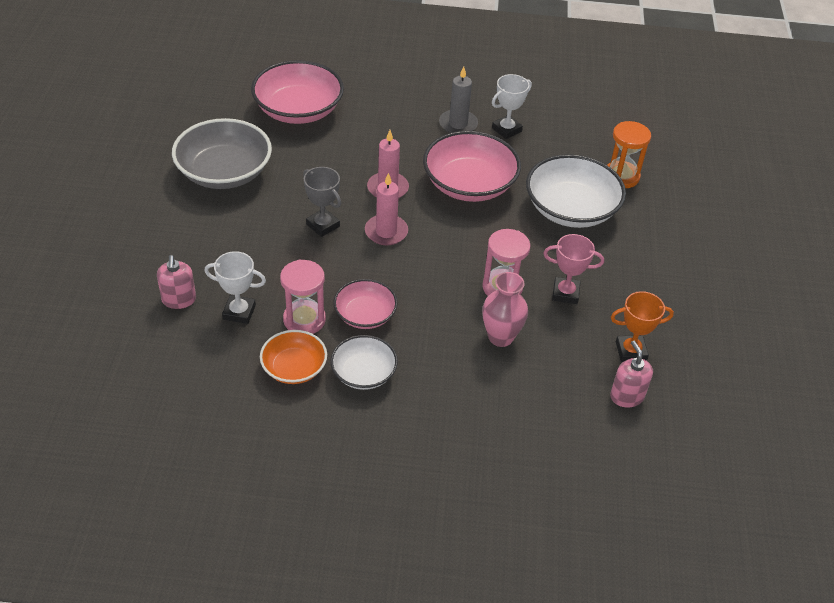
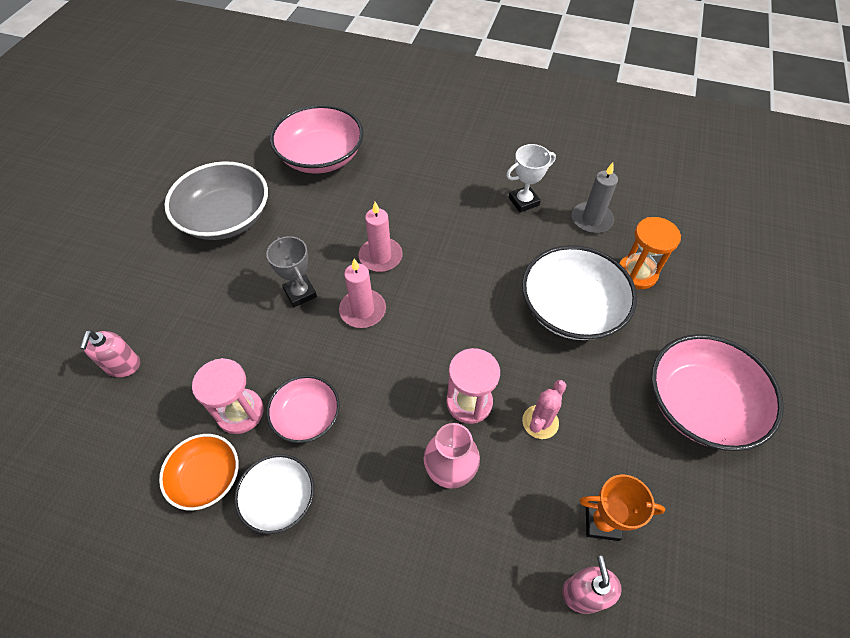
camera: 15 degrees right, 10 degrees up
white trophy [204,251,266,324] -> none
pink bowl [423,131,521,202] -> pink bowl moved to [651,334,784,451]
grey candle [439,67,478,133] -> grey candle moved to [572,163,618,234]
pink trophy [543,234,604,304] -> pink cactus [522,380,566,439]

